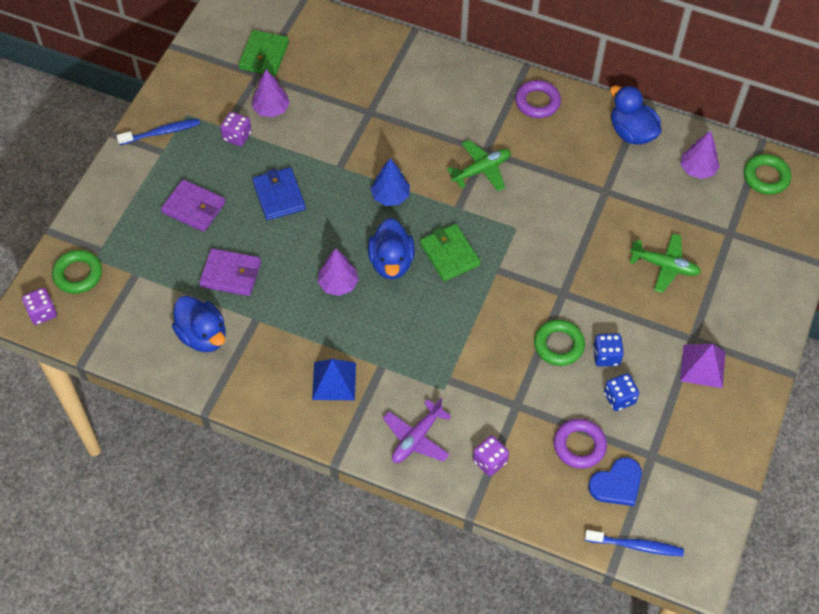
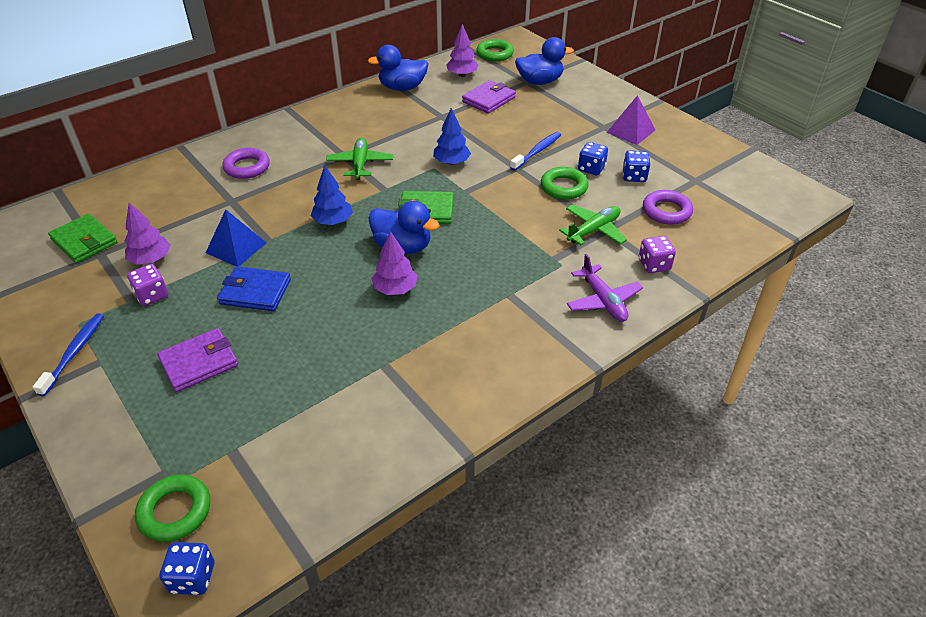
camera: 60 degrees left, 15 degrees down
purple dice [22,288,57,325] -> blue dice [159,542,214,595]
blue duck [172,296,226,352] -> blue duck moved to [515,37,574,85]
purple wallet [199,248,261,296] -> purple wallet moved to [462,80,516,114]
blue pyramid [312,359,356,400] -> blue pyramid moved to [206,209,267,267]
purple ring [515,80,561,118] -> purple ring moved to [222,148,270,179]
blue toothbrush [585,530,684,556] -> blue toothbrush moved to [510,132,561,171]
blue heart [588,457,642,506] -> none
green plane [629,233,701,293] -> green plane moved to [559,204,627,245]
none -> blue tree [433,108,471,165]

